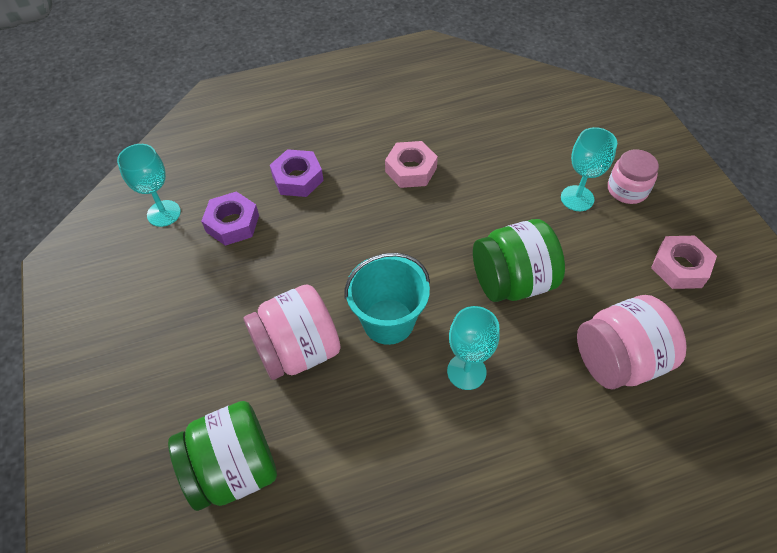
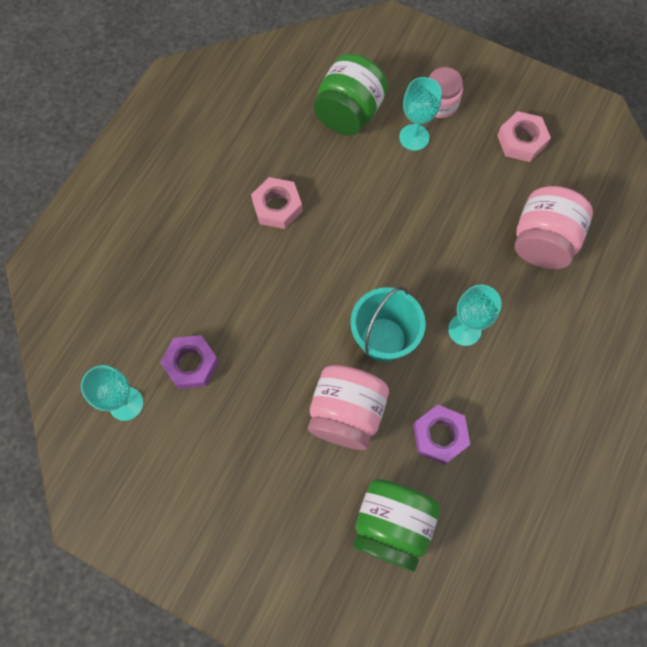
camera: 45 degrees left, 15 degrees up
purple nut [270,149,324,197] -> purple nut moved to [413,405,470,465]
green jar [473,219,565,302] -> green jar moved to [314,54,388,136]

